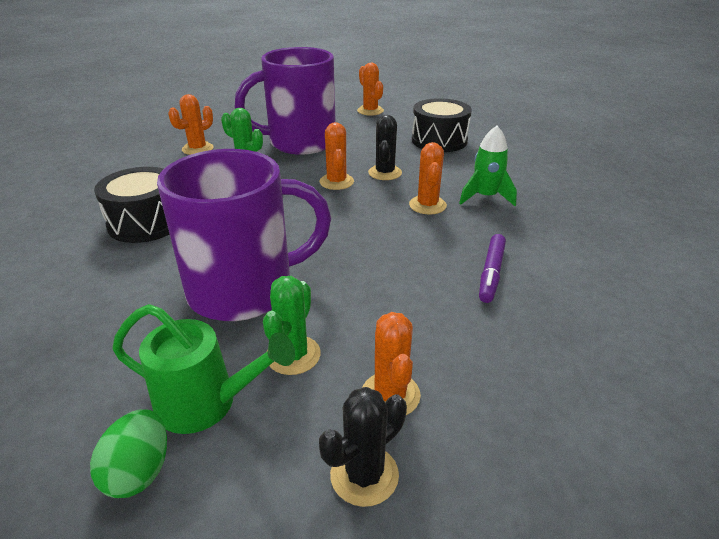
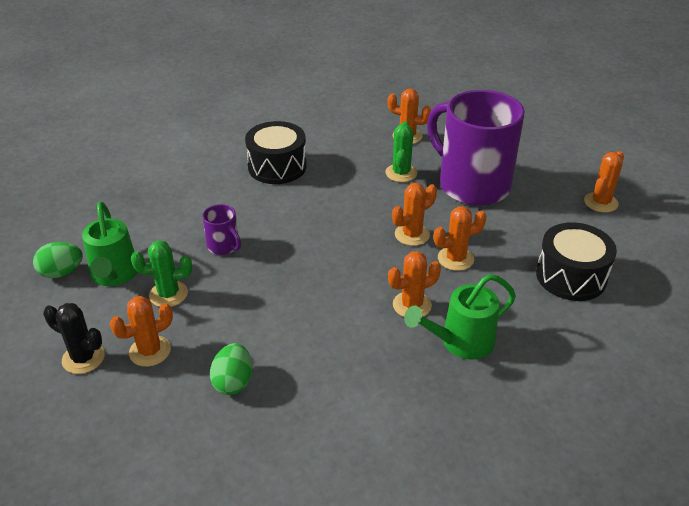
camera: 65 degrees right, 5 degrees up
purple mug [157,149,331,321] -> purple mug [202,204,241,255], size x0.41
black cactus [368,115,402,180] -> orange cactus [433,206,487,271]
green rocket [459,126,517,206] -> green watering can [404,274,516,360]
purple marker [479,234,506,303] -> none
none -> green egg [210,343,252,395]

